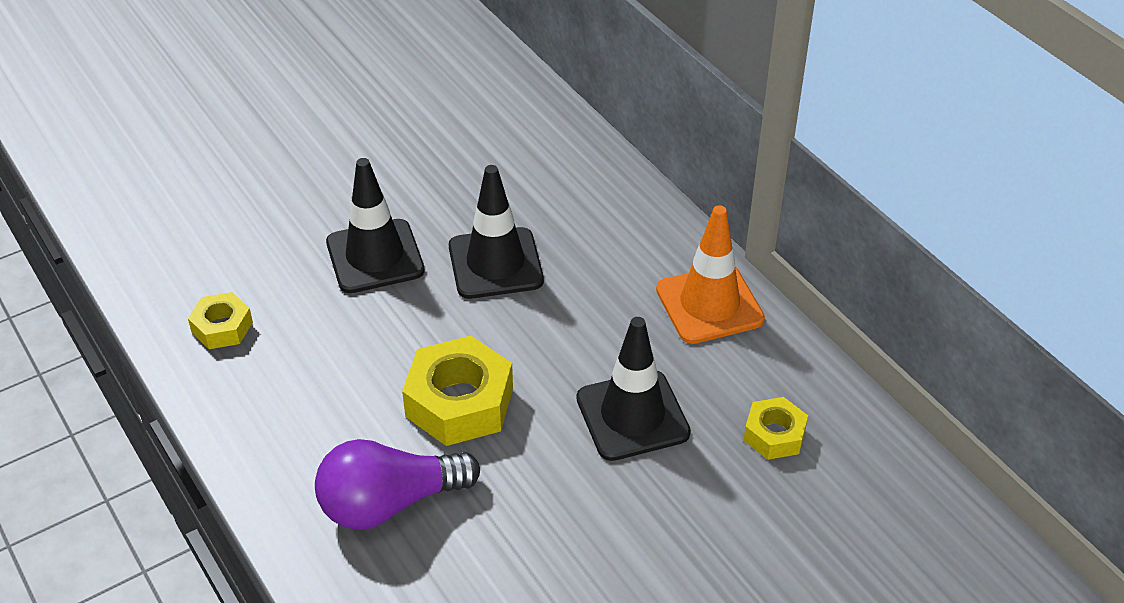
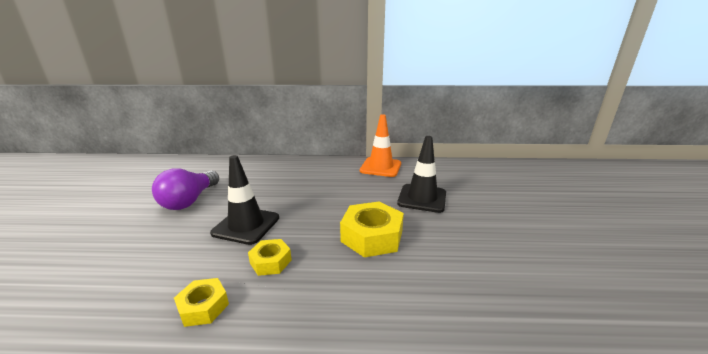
camera: 55 degrees left, 20 degrees down
purple light bulb [315,439,480,530] -> purple light bulb moved to [152,168,219,210]
black traffic cone [449,165,544,299] -> none
yellow nut [743,397,808,460] -> yellow nut moved to [248,239,292,276]

